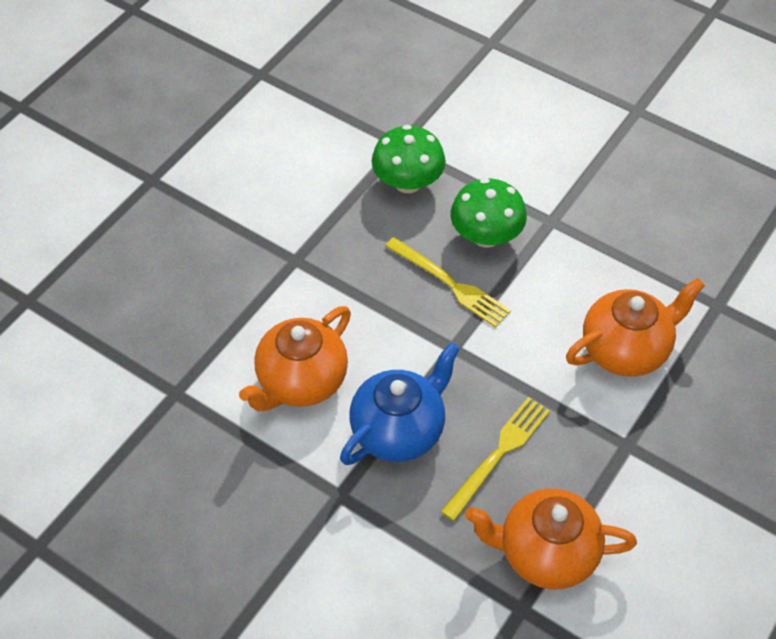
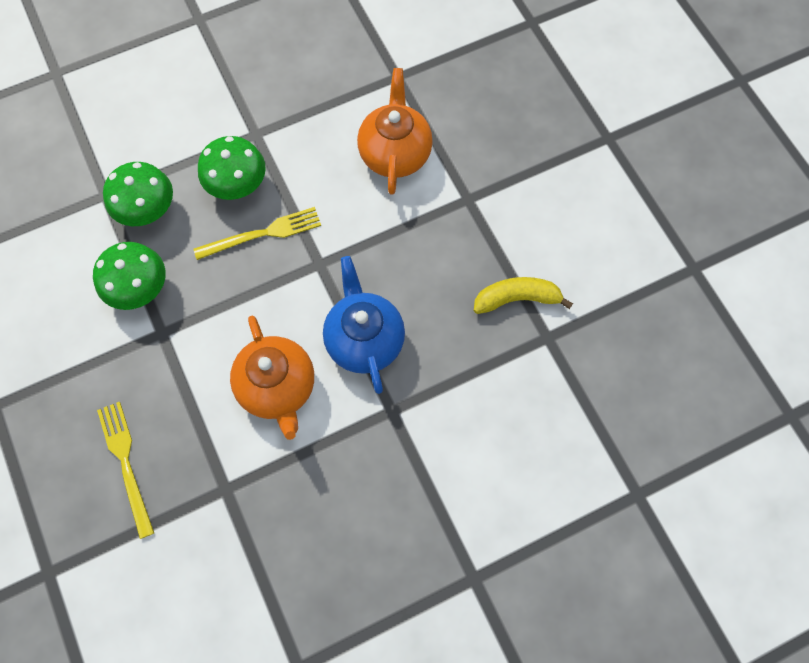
camera: 60 degrees left, 15 degrees up
yellow fork [441,397,550,521] -> yellow fork moved to [97,401,154,539]
orange teapot [465,489,637,589] -> yellow banana [474,277,573,314]
none -> green mushroom [93,242,166,310]

